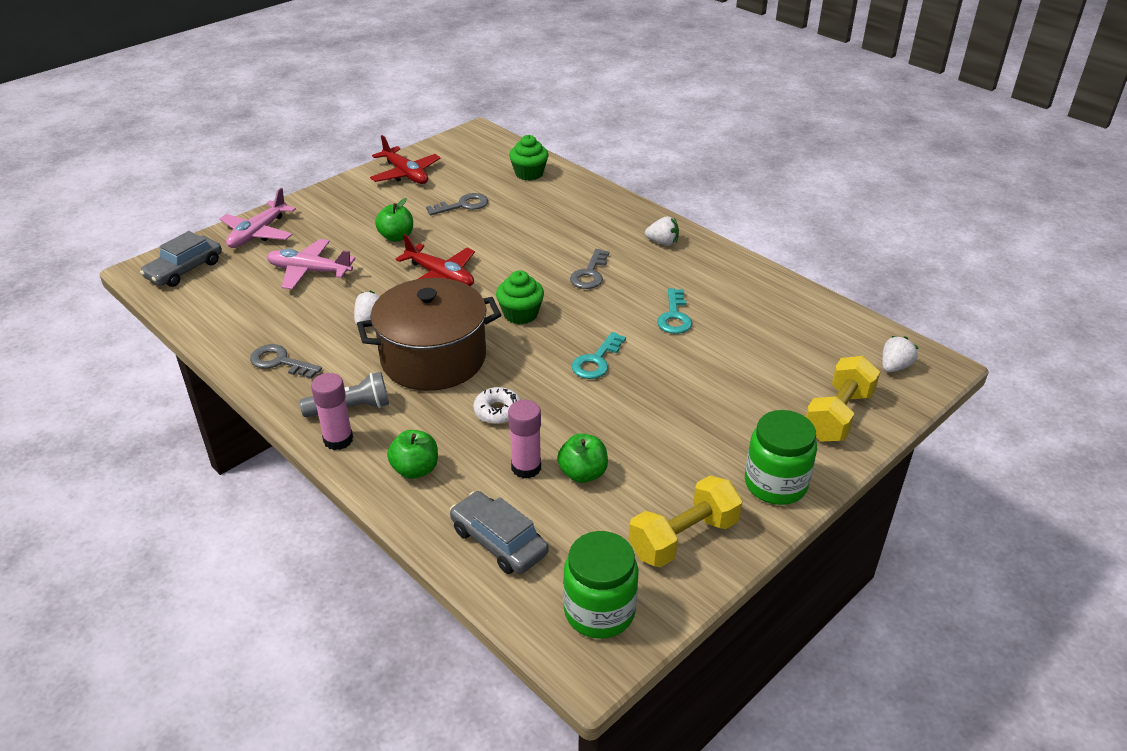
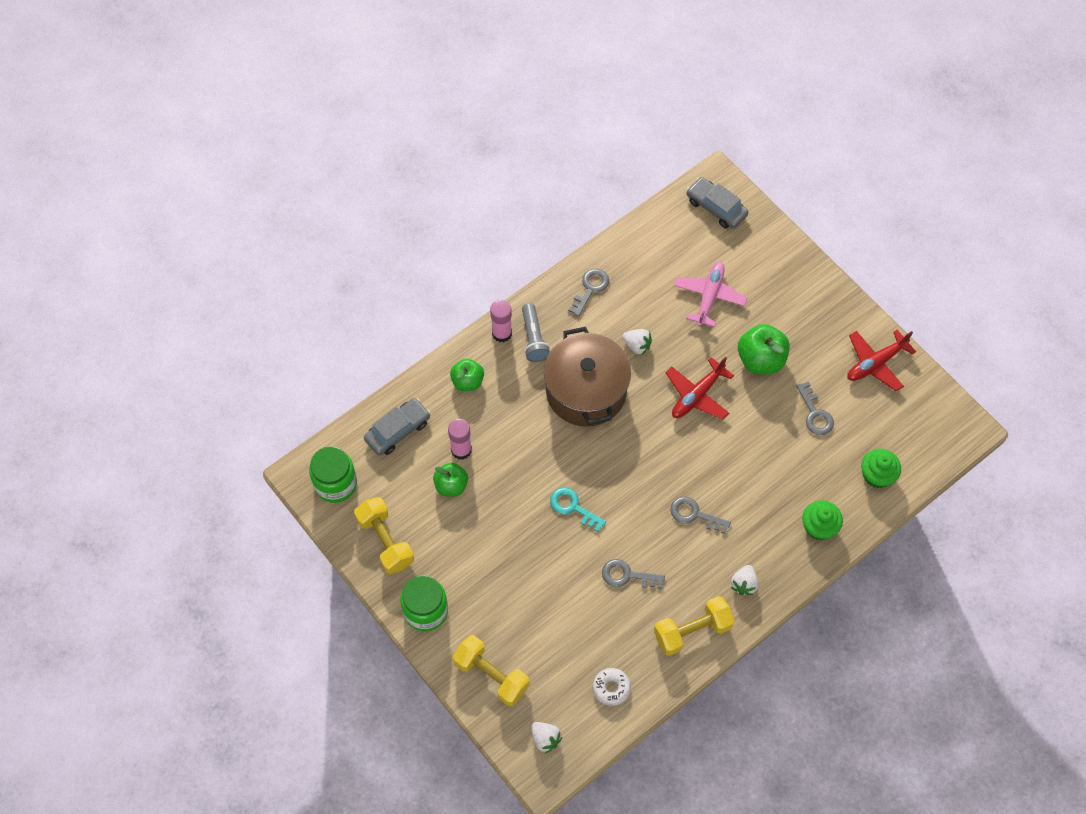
camera: 95 degrees right, 25 degrees up
pink plane [220,188,296,248] -> none
green apple [375,198,413,242] -> green apple [738,324,790,374], size x1.53
white donut [473,387,521,424] -> white donut moved to [593,668,631,706]
green cupcake [496,270,544,324] -> green cupcake moved to [802,500,843,540]
turquoise key [657,288,692,334] -> grey key [602,559,665,589]
none -> yellow dumbbell [654,596,735,656]

